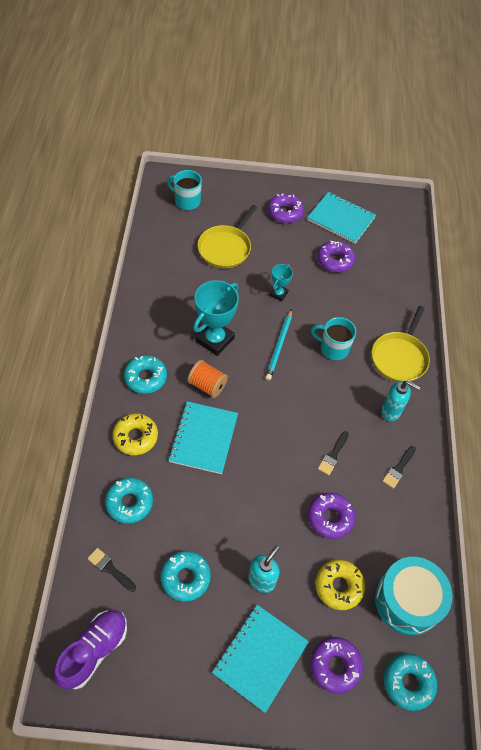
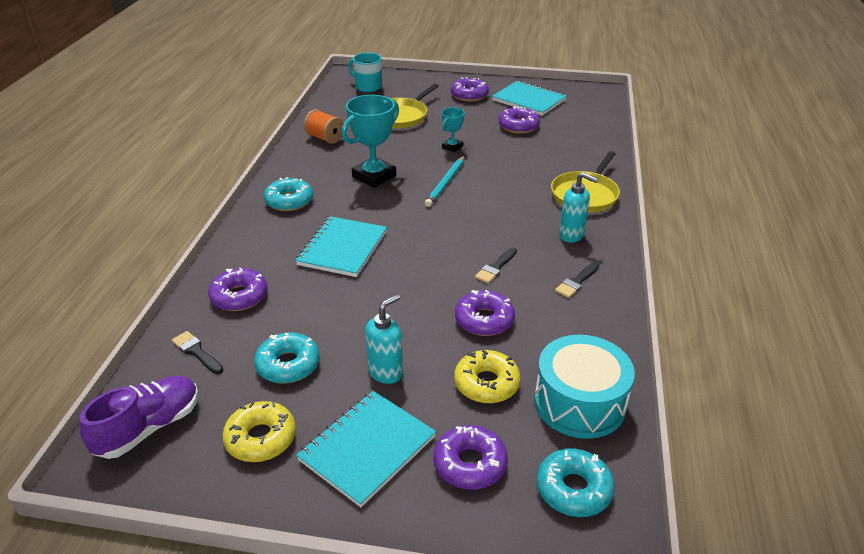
camera: 10 degrees right, 20 degrees down
turquoise donut [105,478,153,524] -> purple donut [208,267,268,311]
yellow donut [112,413,158,455] -> yellow donut moved to [222,401,296,462]
orange spool [187,360,228,398] -> orange spool moved to [304,109,344,144]
turquoise mug [311,317,356,360] -> none

